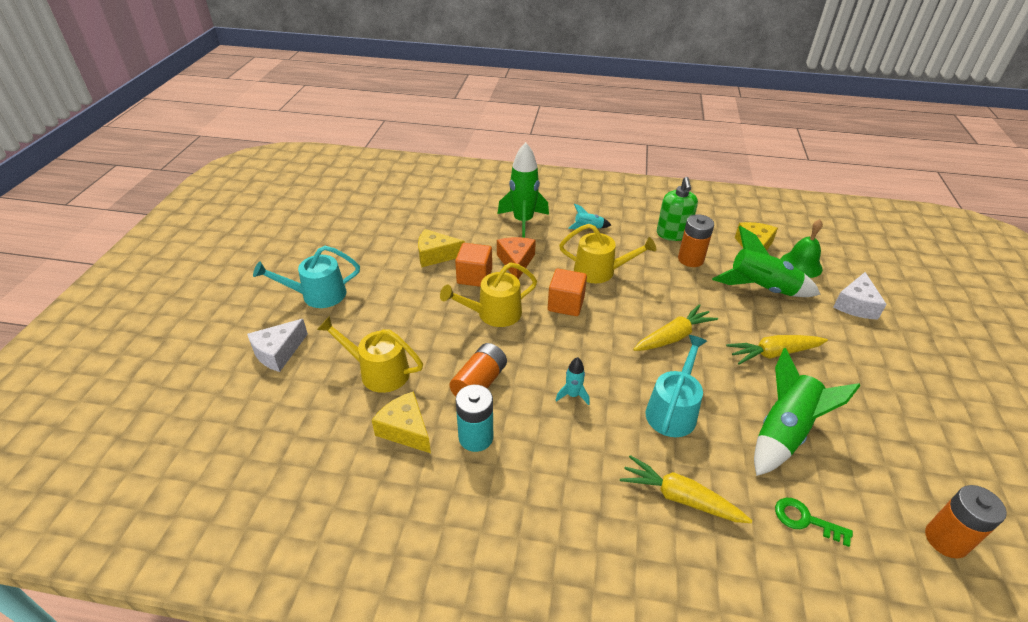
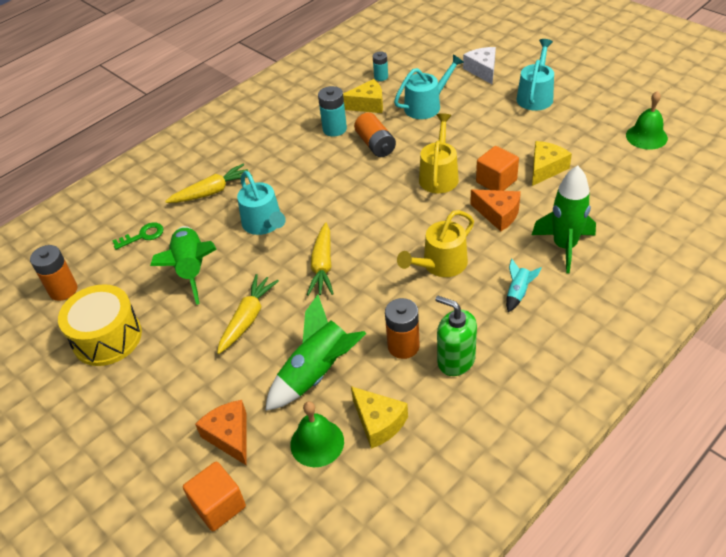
camera: 130 degrees right, 5 degrees up
yellow watering can [317,316,423,393] -> turquoise watering can [394,54,464,119]
orange cube [548,269,587,316] -> orange cube moved to [183,461,246,531]
turquoise rocket [555,357,590,405] -> none
white cheese [833,272,887,319] -> orange cheese [195,400,247,466]
none -> yellow drum [58,284,142,366]
none -> turquoise battery [373,51,388,81]
none -> green bell [626,91,668,150]

